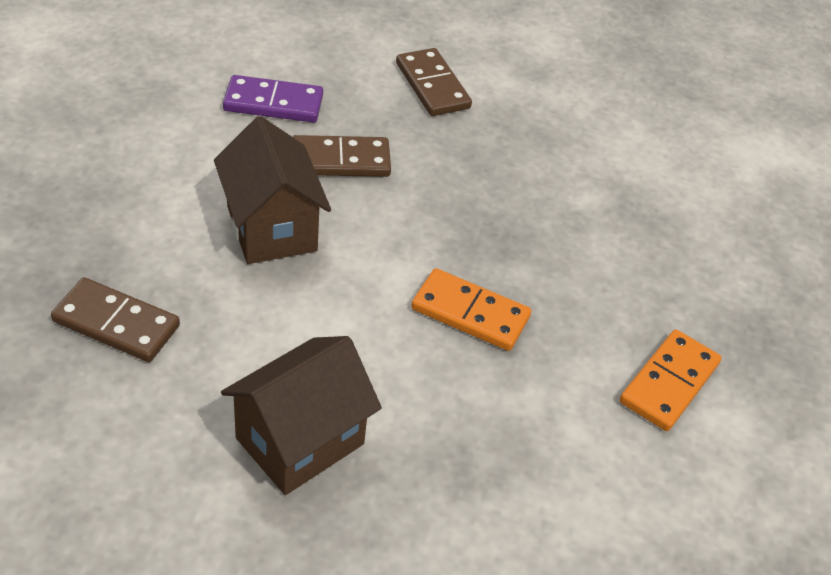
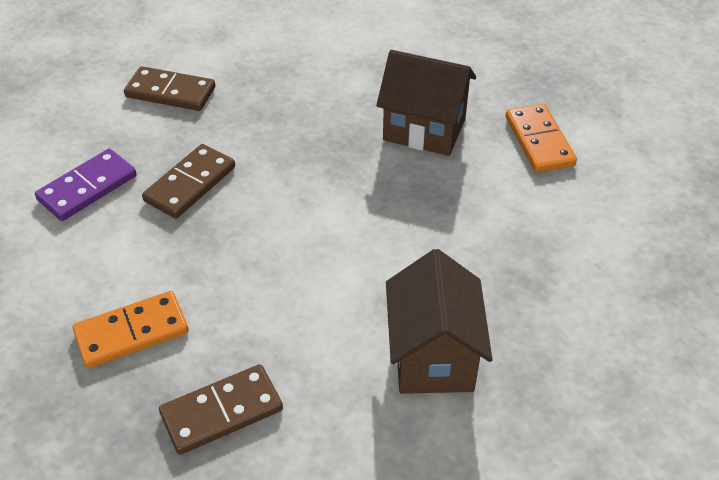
camera: 45 degrees left, 0 degrees up
brown house [214,116,331,264] -> brown house moved to [376,50,476,156]
orange domino [411,268,531,351] -> orange domino moved to [73,291,189,368]

